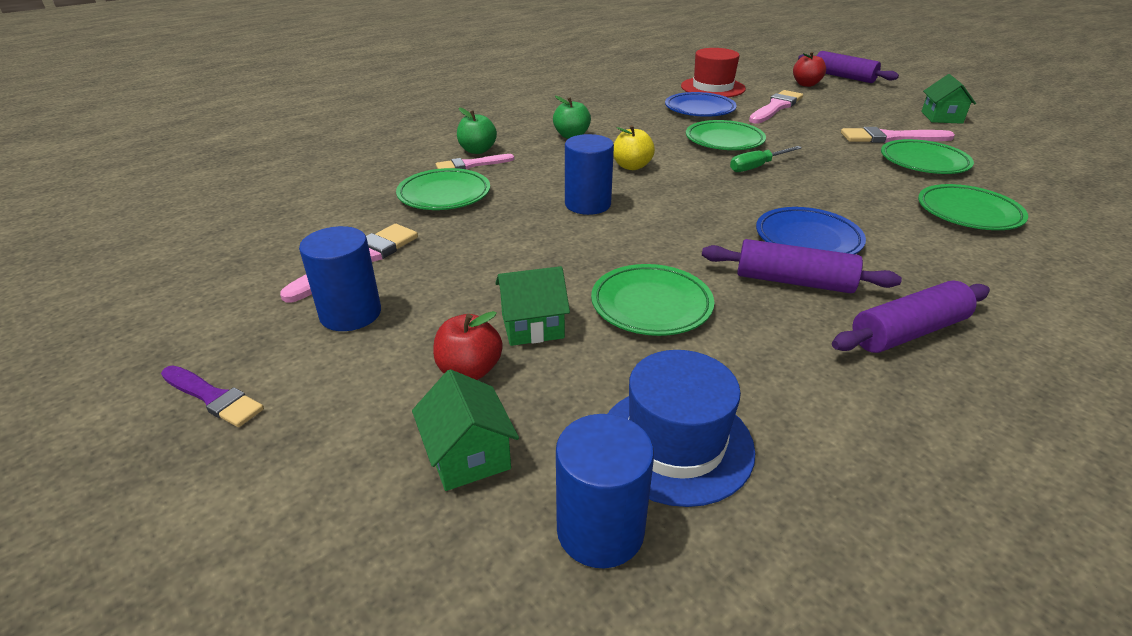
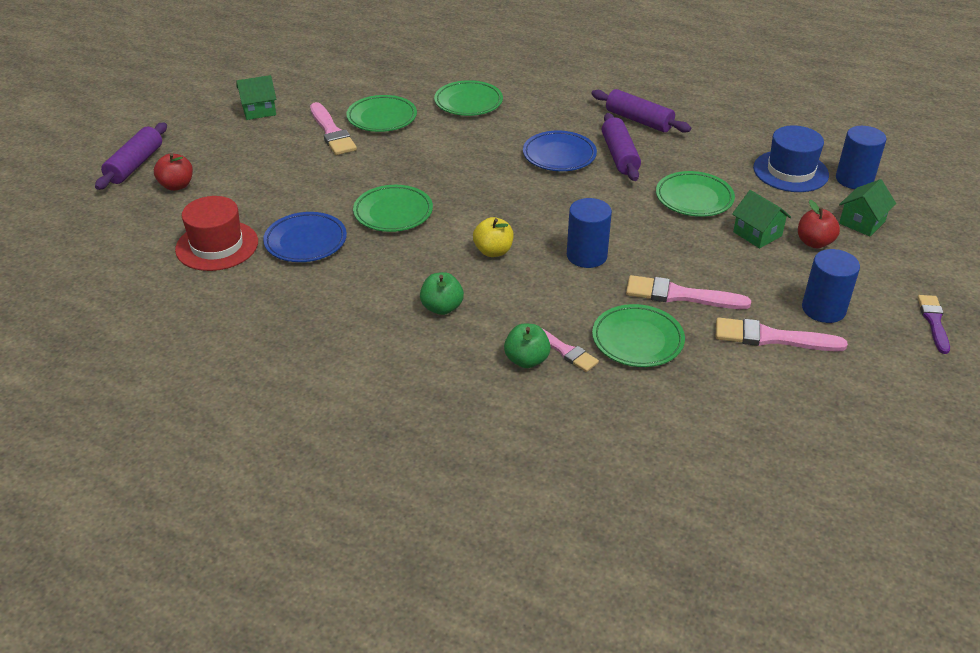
camera: 115 degrees left, 5 degrees up
green screwdriver [730,146,802,172] -> none
pink brush [749,90,803,123] -> pink brush moved to [626,275,751,309]

